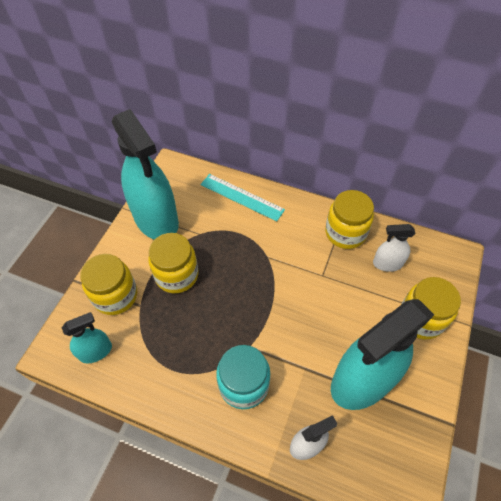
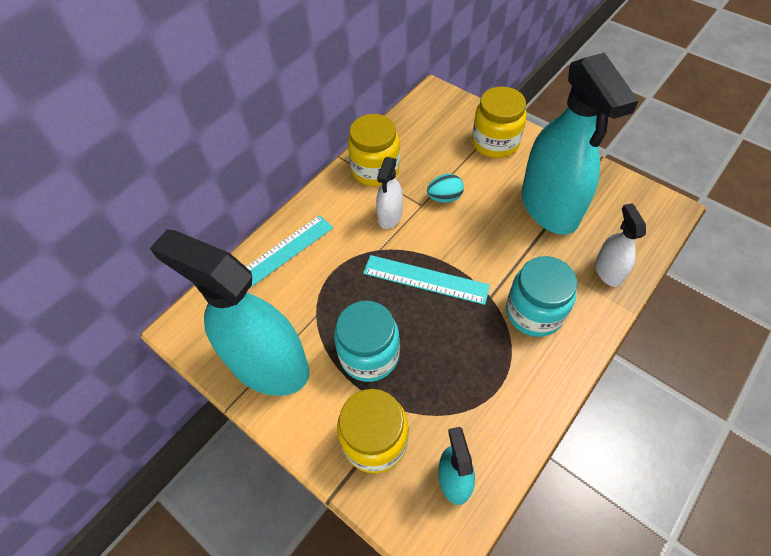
camera: 70 degrees left, 0 degrees up
turquoise spray bottle [112,109,179,240] -> turquoise spray bottle turned 135 degrees counterclockwise [150,230,310,396]
yellow jar [148,233,199,293] -> turquoise jar [334,301,400,382]
white spray bottle [373,224,415,272] -> white spray bottle moved to [376,157,403,229]
none -> turquoise ruler [363,255,490,305]
none -> turquoise egg [427,174,464,203]

